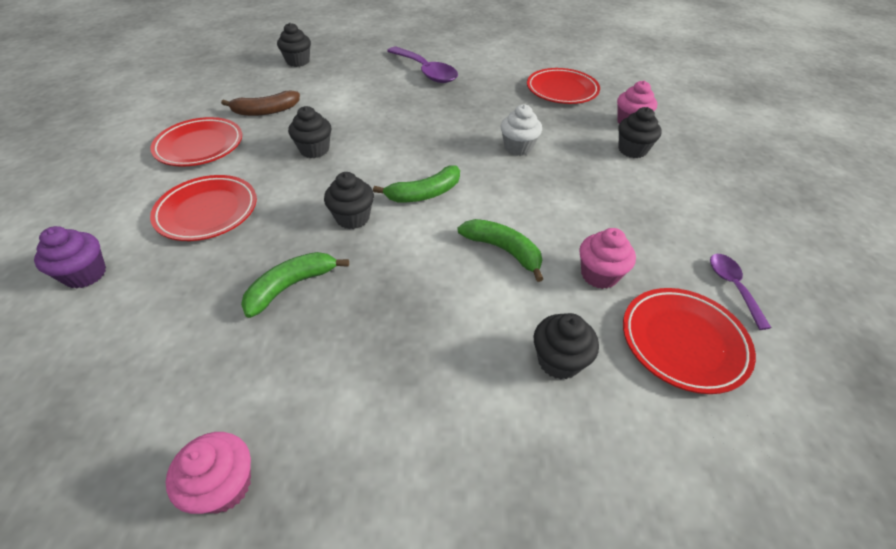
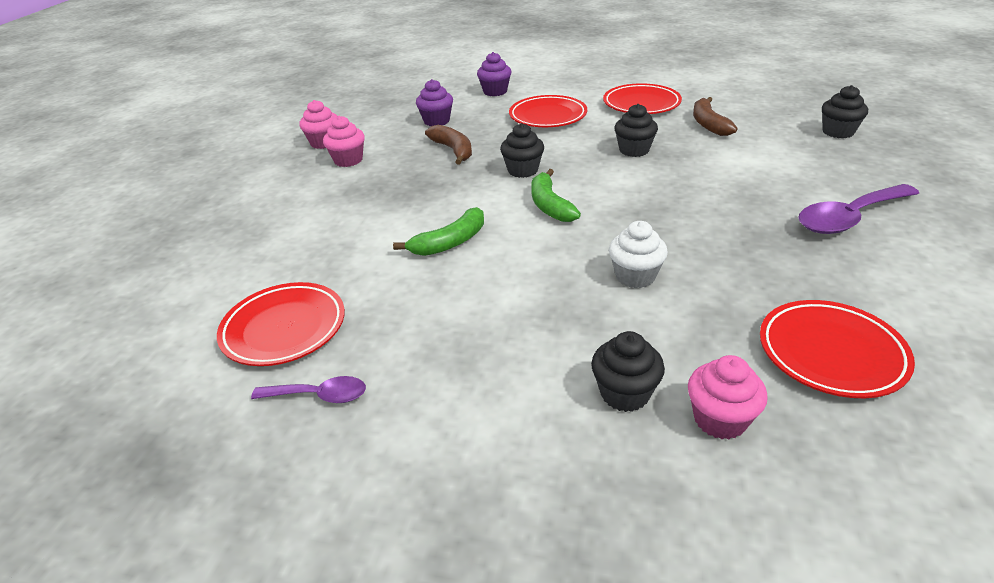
camera: 105 degrees right, 10 degrees down
green banana [241,252,349,318] -> brown banana [425,125,472,165]
black cupcake [534,313,599,379] -> none
pink cupcake [579,228,636,289] -> pink cupcake moved to [323,116,365,167]
none -> purple cupcake [416,79,453,126]

